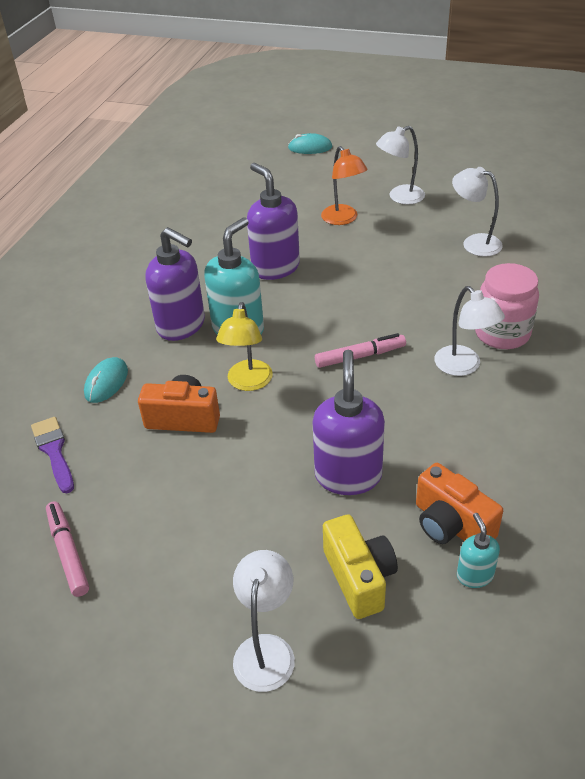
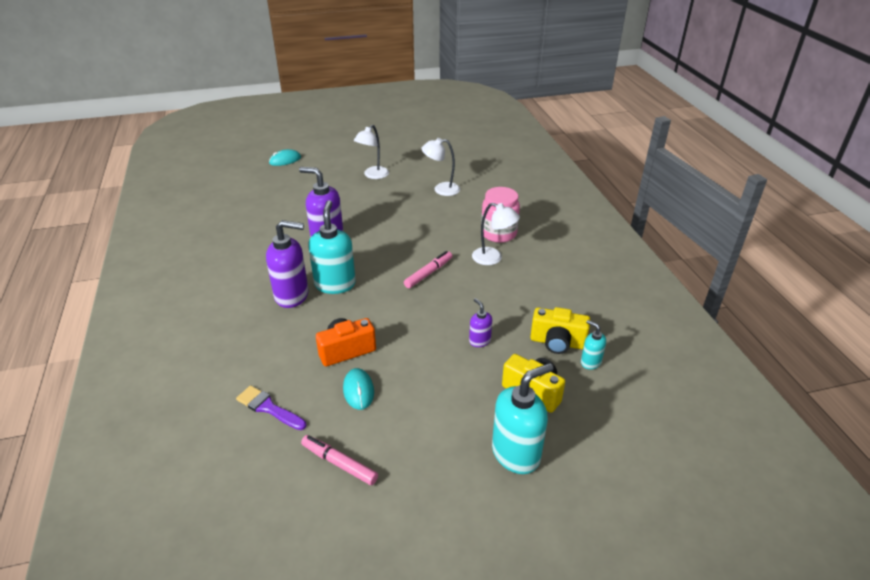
camera: 35 degrees left, 5 degrees down
turquoise mouse [84,357,128,403] -> turquoise mouse moved to [343,368,374,410]
yellow lamp [216,302,273,391] -> none
white lamp [233,550,295,692] -> turquoise soap dispenser [492,363,553,474]
purple soap dispenser [313,350,385,495] -> purple soap dispenser [469,298,492,347], size x0.50
orange lamp [321,146,368,225] -> none
orange camera [416,463,503,544] -> yellow camera [530,307,590,354]

